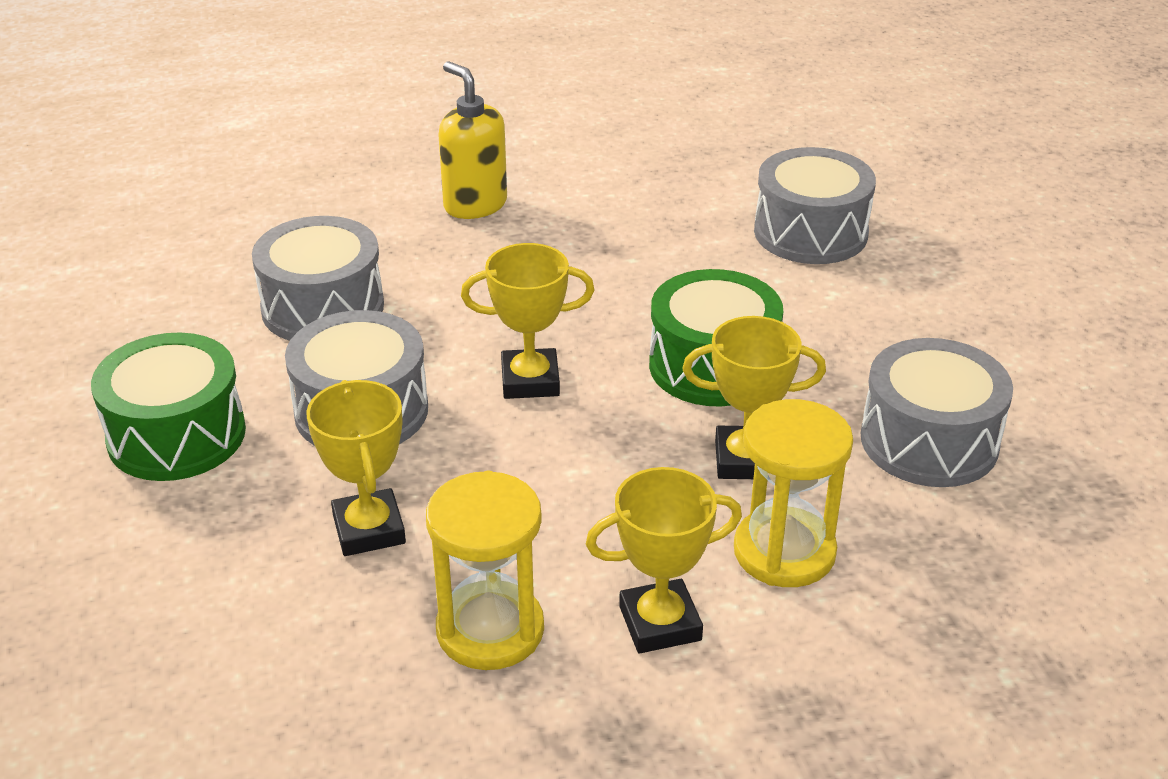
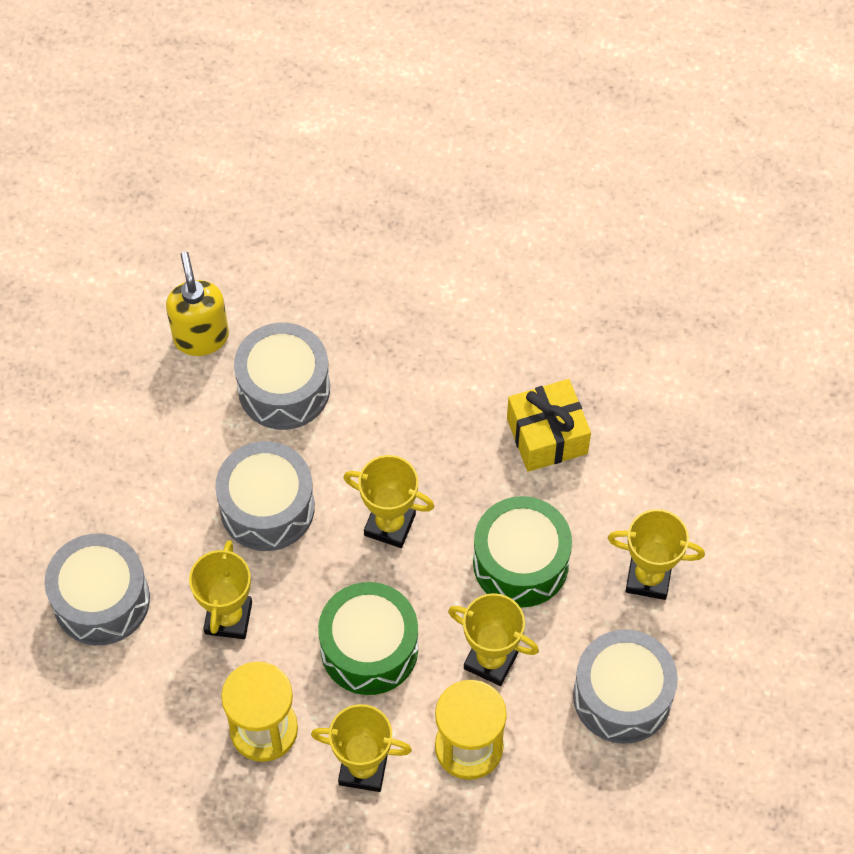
camera: 25 degrees right, 25 degrees up
green drum [91,332,246,481] -> green drum moved to [318,582,418,695]
yellow soap dispenser [438,62,507,219] -> yellow soap dispenser moved to [166,251,229,356]
grey drum [754,147,876,264] -> grey drum moved to [44,534,150,645]
none -> yellow gift [507,379,591,472]
none -> yellow trophy [608,509,705,600]

